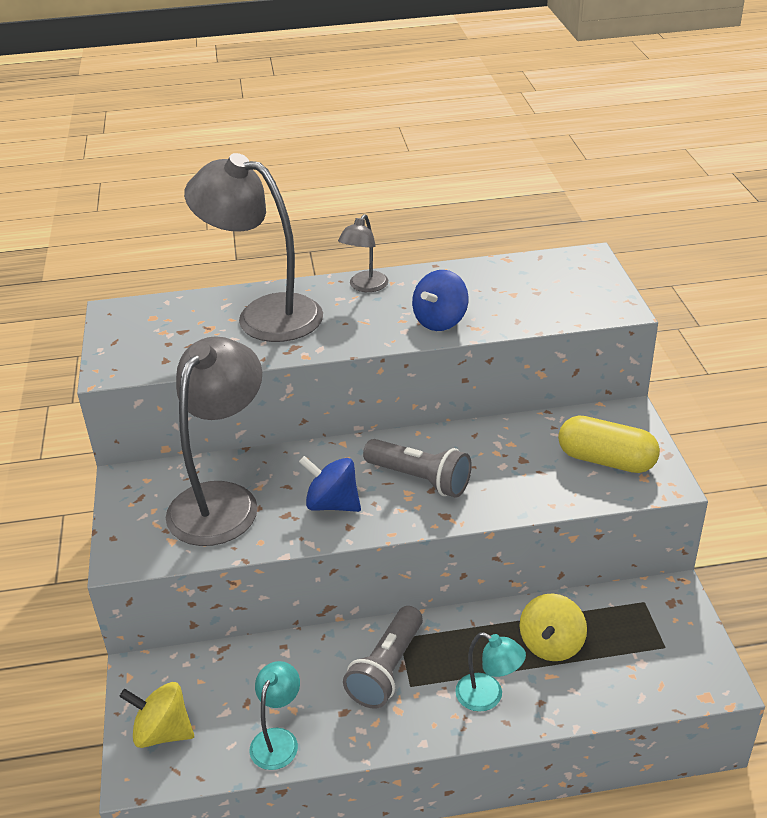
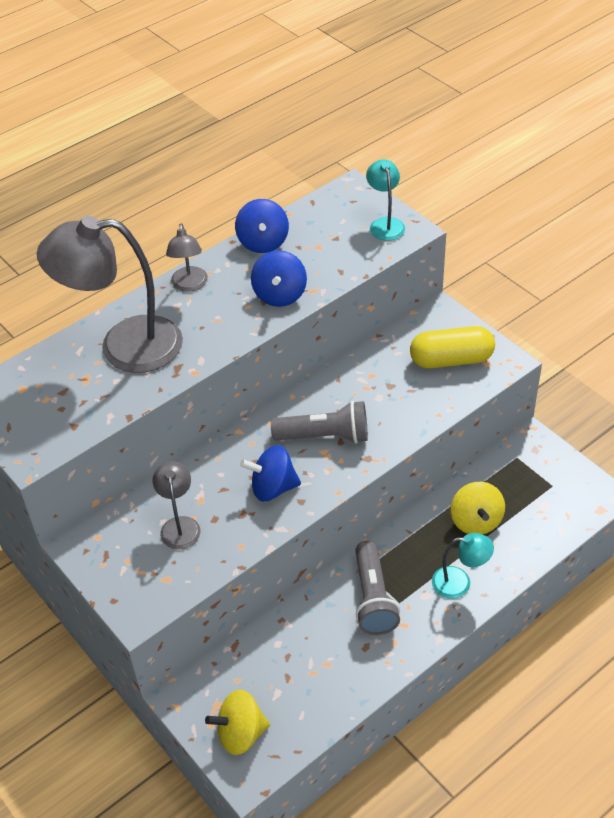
camera: 30 degrees left, 10 degrees up
grey lamp [166,337,262,546] -> grey lamp [153,461,201,549], size x0.48
turquoise lamp [250,661,300,770] -> turquoise lamp moved to [366,159,405,241]
none -> blue spinning top [235,199,289,253]

